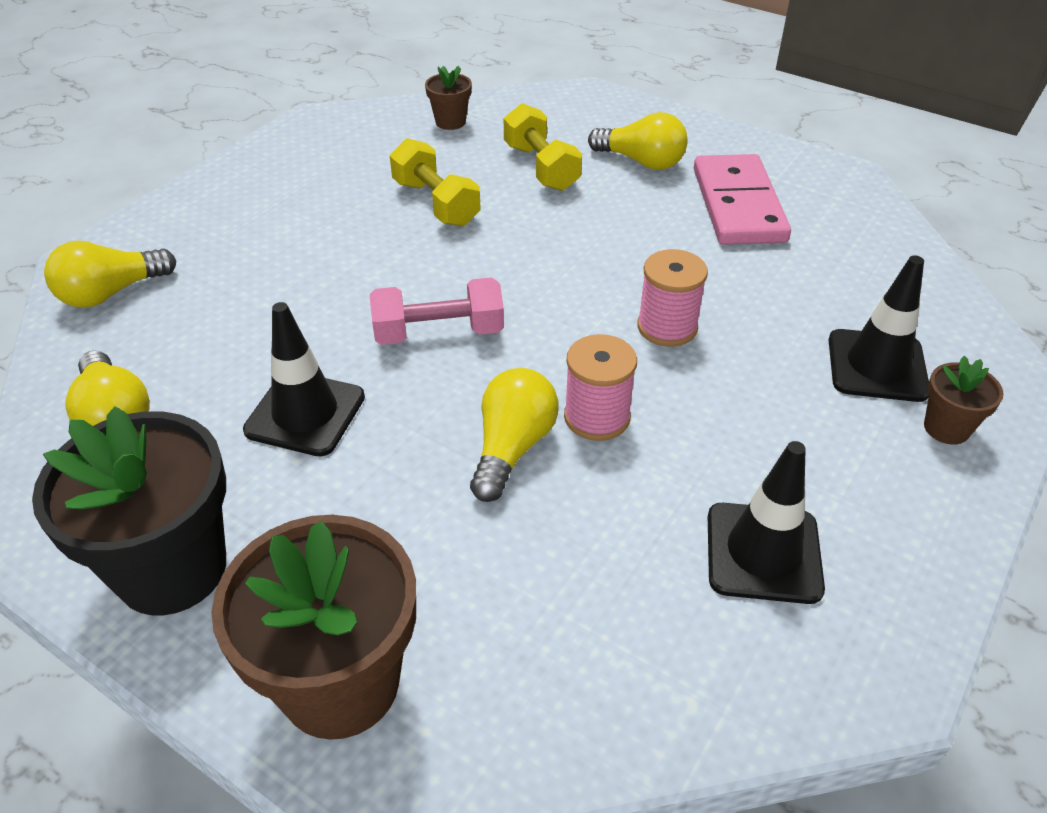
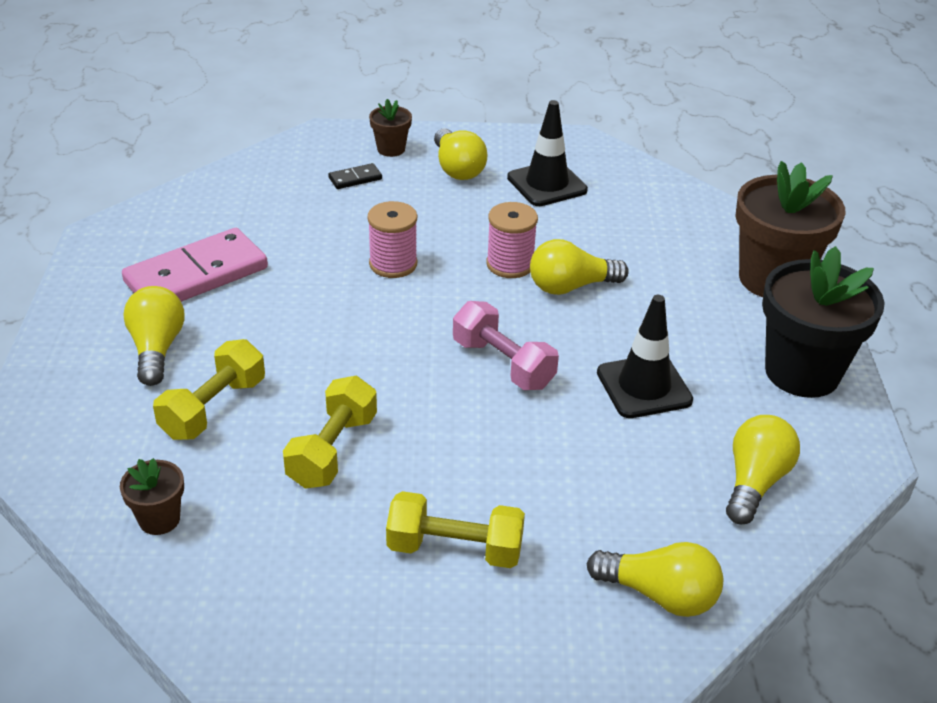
camera: 125 degrees left, 5 degrees down
black traffic cone [829,255,929,402] -> black domino [328,163,382,189]
none -> yellow dumbbell [386,491,525,568]
none -> yellow light bulb [434,128,487,180]

